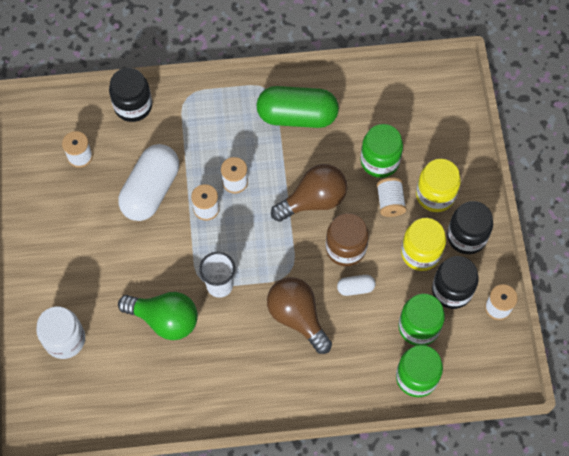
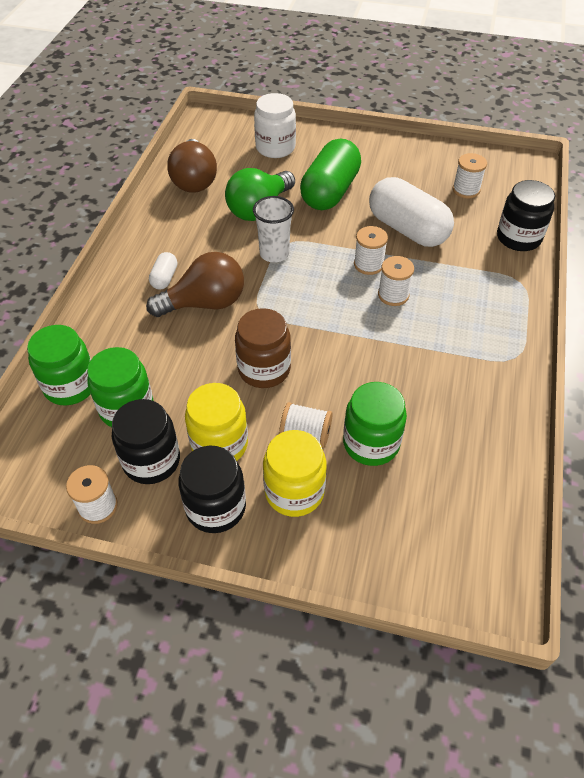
camera: 110 degrees right, 15 degrees down
green capsule [256,86,339,128] -> green capsule moved to [300,139,361,210]
brown light bulb [271,164,347,222] -> brown light bulb moved to [167,139,217,193]
white capsule [337,275,375,296] -> white capsule moved to [149,252,177,289]

